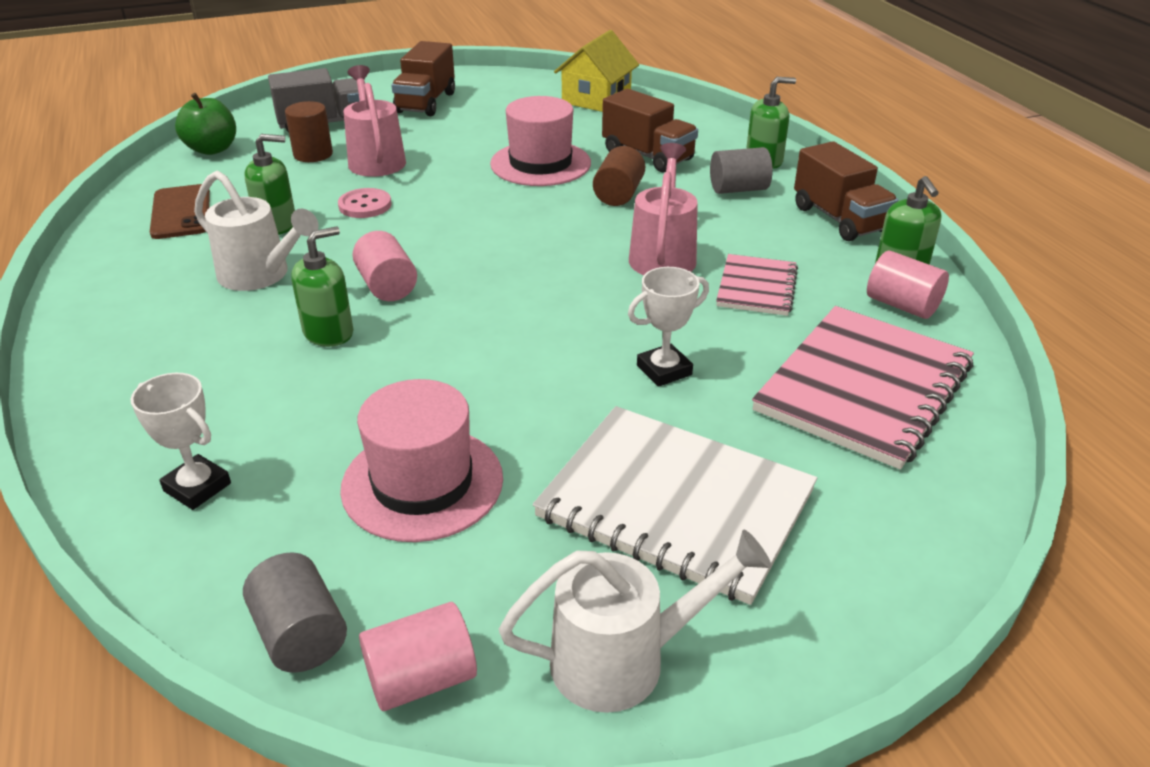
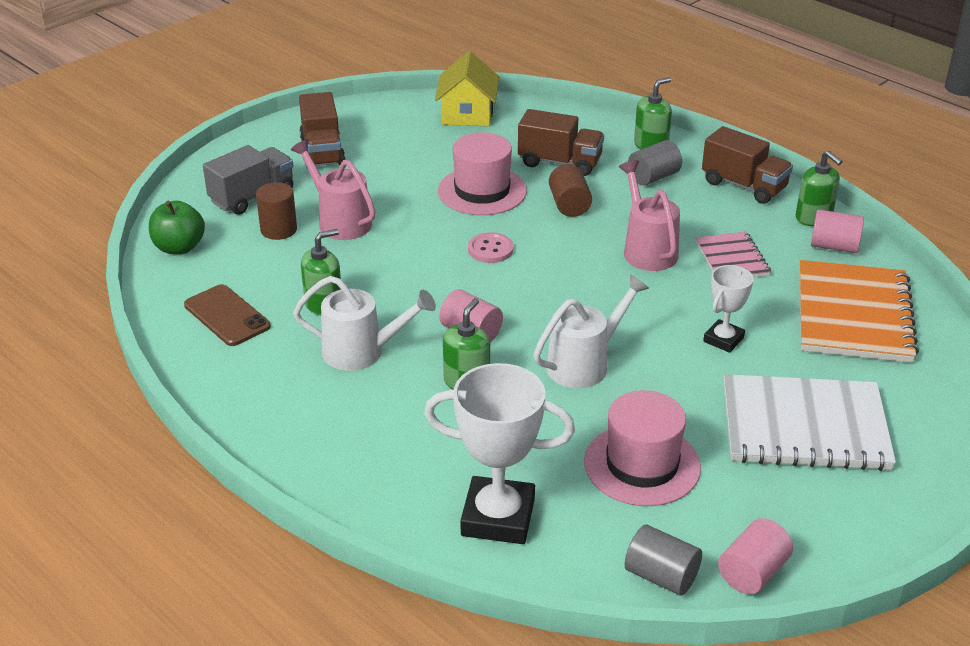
camera: 25 degrees left, 0 degrees up
white trophy [131,373,231,510] -> white trophy [424,363,575,544], size x1.82
pink button [338,188,391,218] -> pink button moved to [468,232,514,263]
white watering can [499,529,772,713] -> white watering can moved to [533,274,649,388]
pink notebook [752,306,974,470] -> orange notebook [800,260,919,363]

